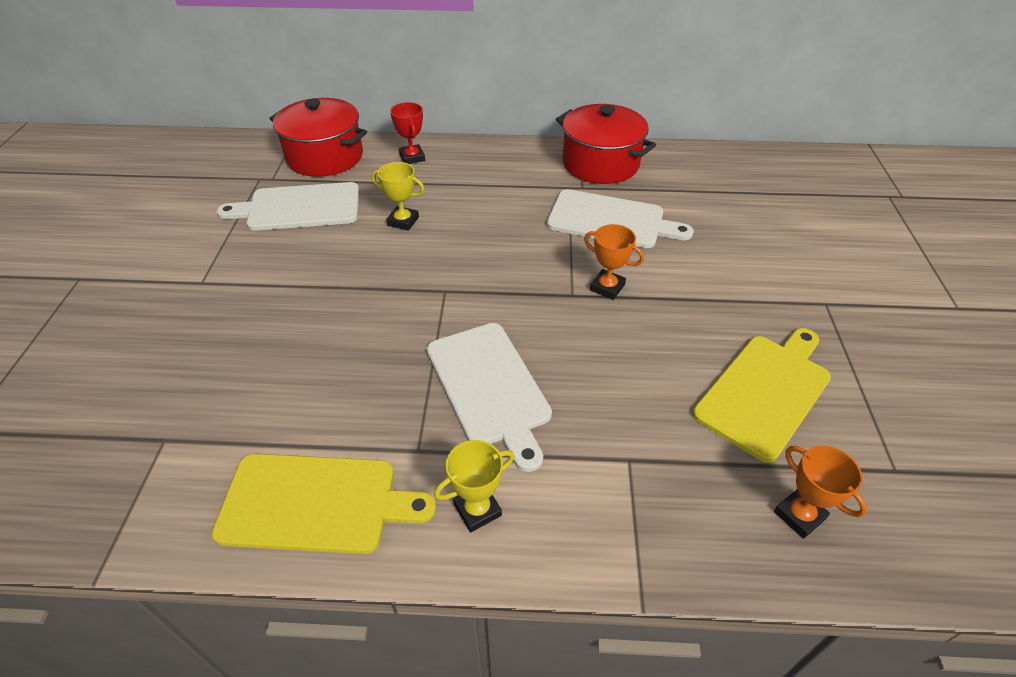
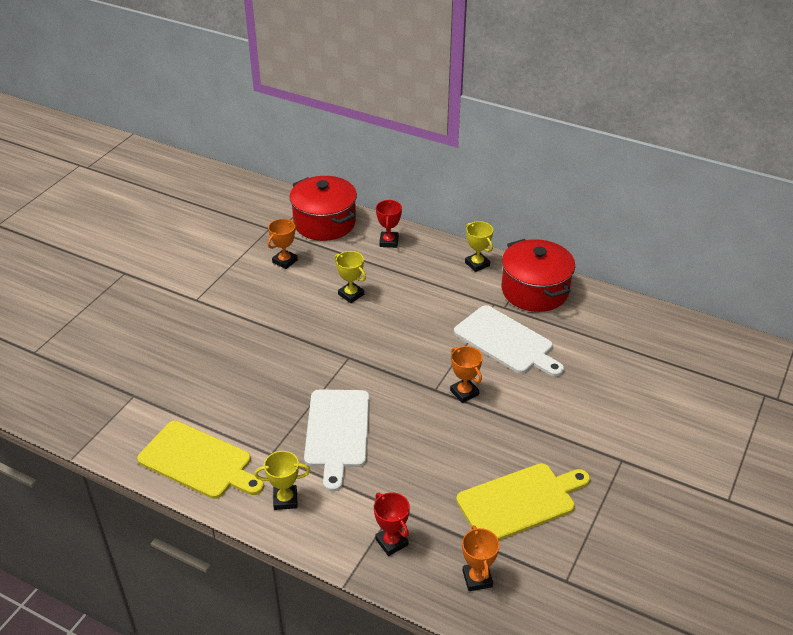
camera: 25 degrees right, 5 degrees down
white cutting board [217,182,359,231] -> orange trophy [268,219,298,269]
none -> red trophy [374,492,410,556]
none -> yellow trophy [465,221,493,272]

